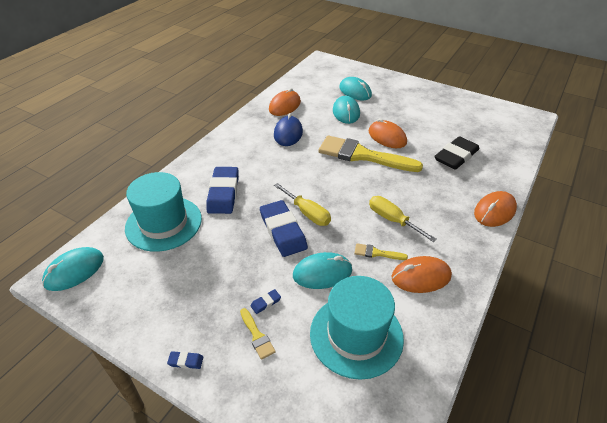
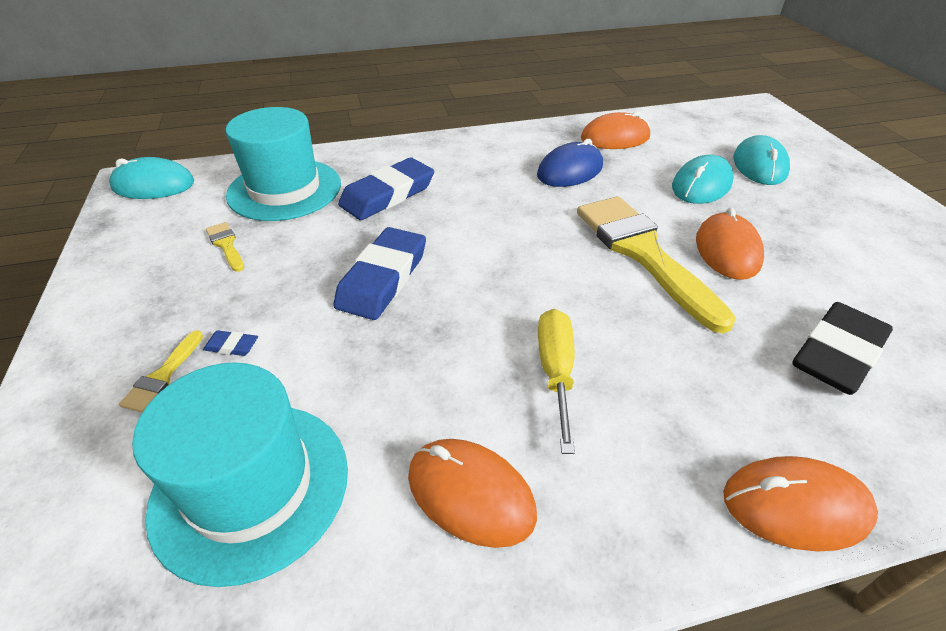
camera: 45 degrees right, 0 degrees up
blue eraser [167,351,203,369] -> none
yellow screwdriver [274,183,331,226] -> none
turquoise mouse [293,252,352,289] -> none
yellow brush [354,243,408,260] -> yellow brush moved to [206,222,244,272]
black eraser [434,136,480,170] -> black eraser turned 45 degrees counterclockwise [792,302,893,395]

